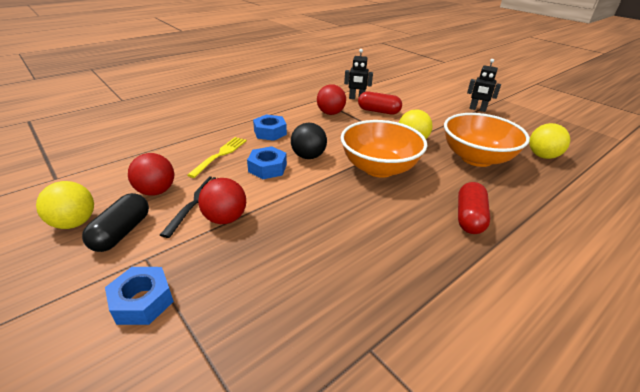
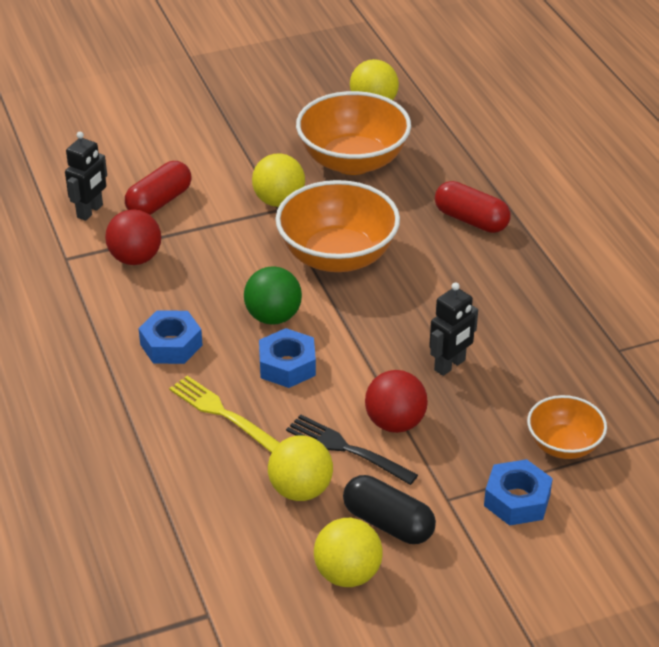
camera: 70 degrees left, 5 degrees up
red ball [128,153,174,196] -> yellow ball [268,435,333,501]
black ball [291,123,327,159] -> green ball [244,266,302,325]
black robot [467,59,501,112] -> black robot moved to [429,282,478,376]
none -> orange bowl [527,395,607,459]

